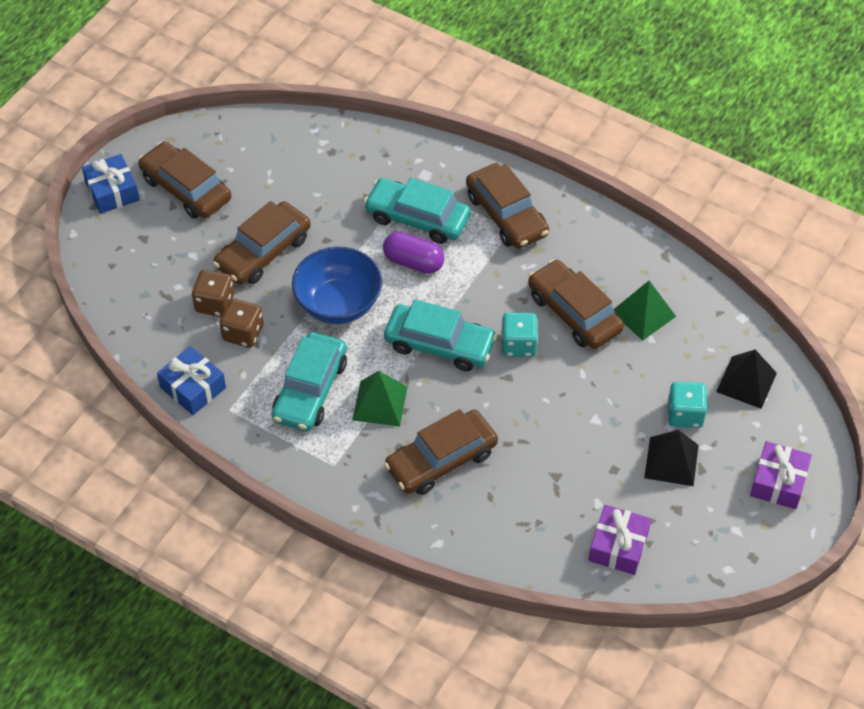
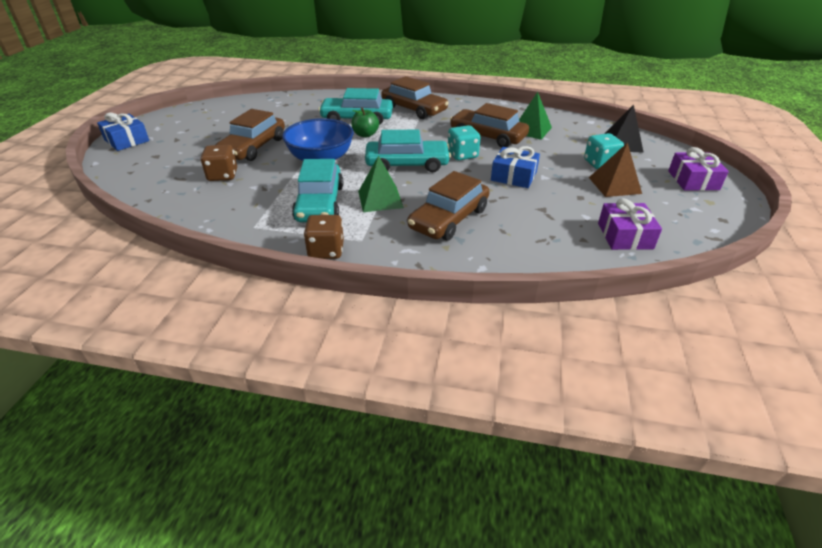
camera: 20 degrees left, 15 degrees down
brown car [138,142,231,219] -> none
blue gift [157,346,226,415] -> blue gift moved to [491,146,540,188]
brown dice [219,299,263,348] -> brown dice moved to [304,215,344,259]
purple capsule [383,232,444,274] -> green apple [351,108,379,137]
black pyramid [644,430,699,486] -> brown pyramid [589,142,642,197]

